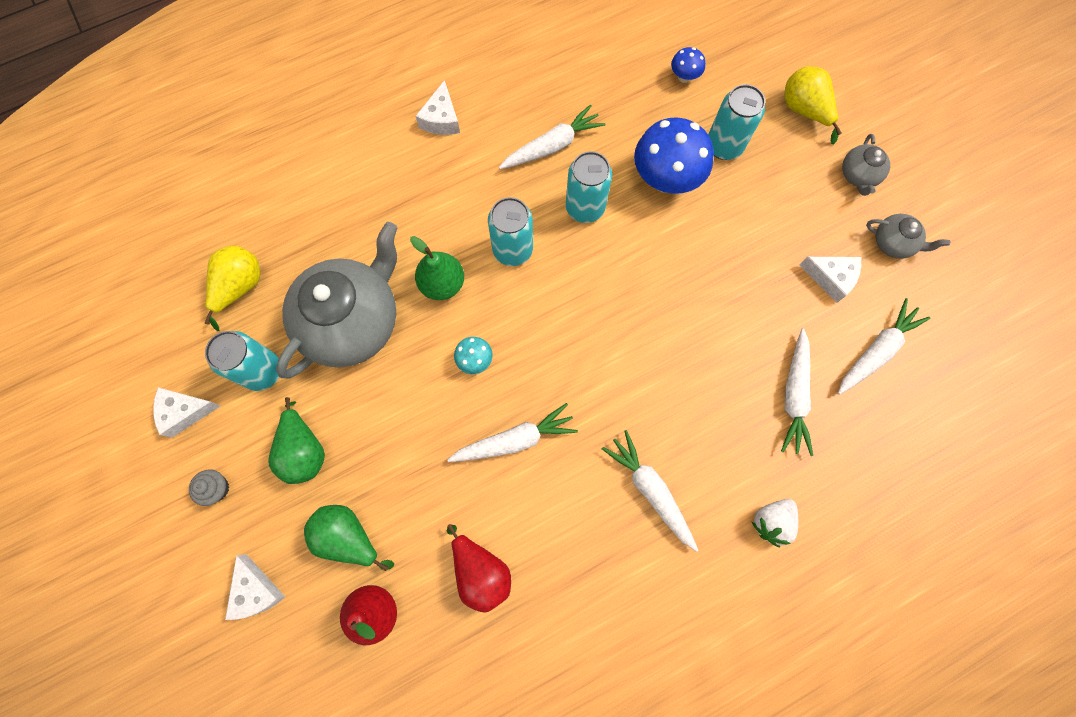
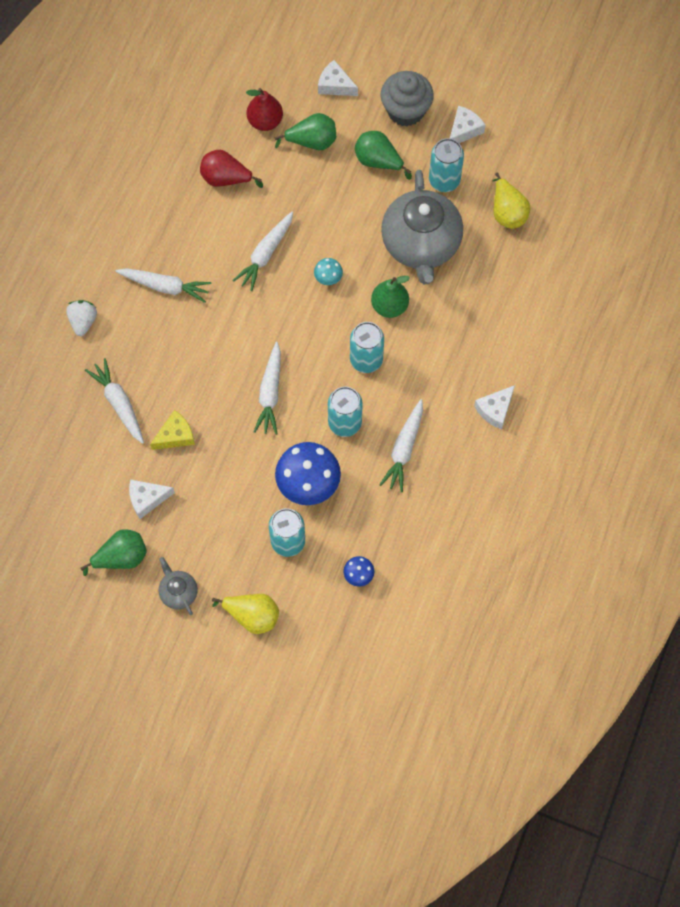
camera: 140 degrees right, 5 degrees down
grey cupcake [189,469,229,506] -> grey cupcake [381,71,434,127], size x2.13
white cheese [415,80,460,135] -> white cheese turned 105 degrees counterclockwise [474,385,515,429]
white carrot [838,298,930,395] -> white carrot moved to [254,342,281,435]
grey teapot [866,214,950,259] -> green pear [81,529,147,576]
none -> yellow cheese [150,410,195,450]

